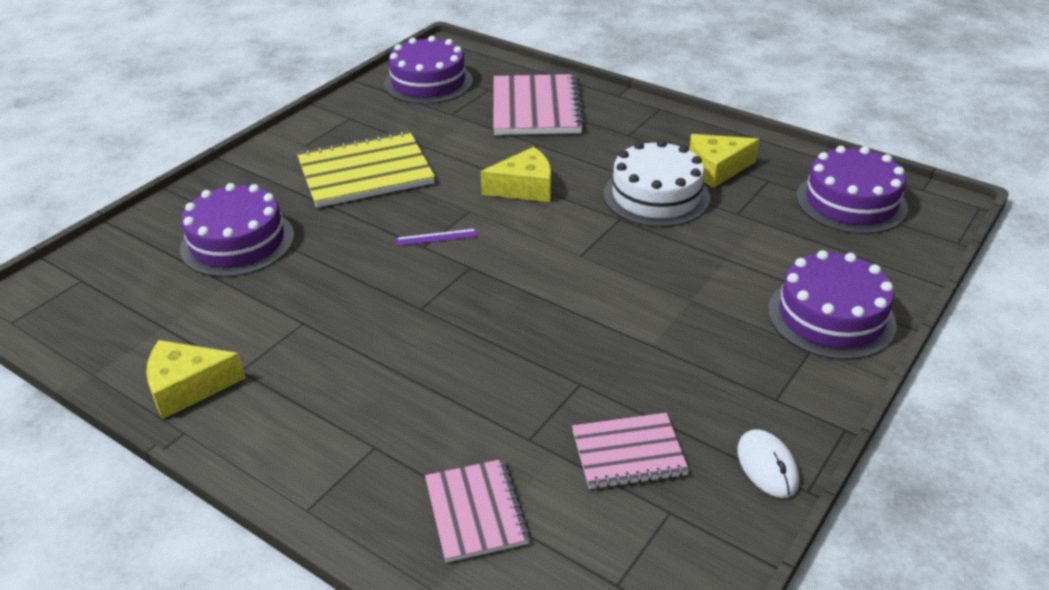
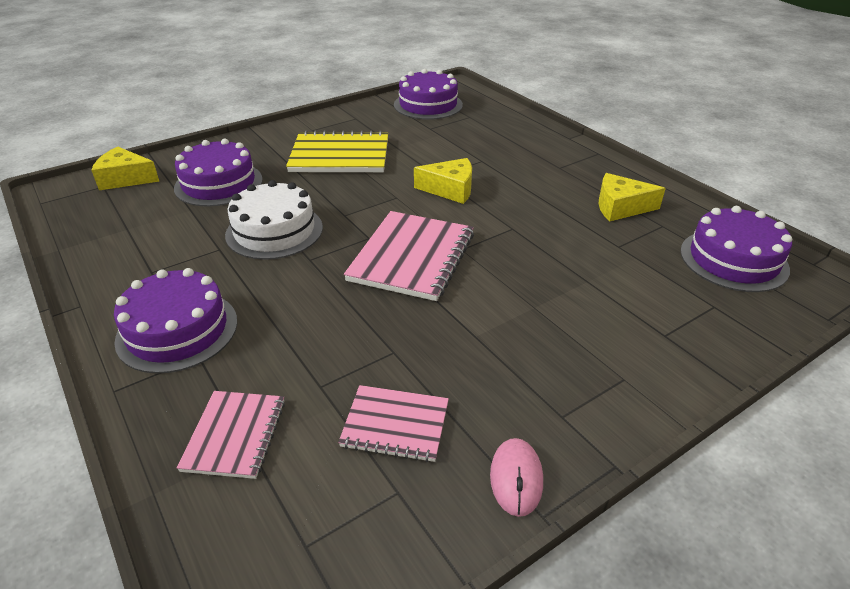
camera: 20 degrees right, 0 degrees up
yellow cheese [146,340,245,419] -> yellow cheese moved to [91,147,159,190]
purple ruler [396,229,478,246] -> none
pink notebook [493,74,585,135] -> pink notebook moved to [344,211,474,301]
white cake [604,140,710,227] -> white cake moved to [225,180,323,260]
white mouse [737,429,799,498] -> pink mouse [490,438,543,517]
purple cake [768,250,897,360] -> purple cake moved to [114,268,238,374]

